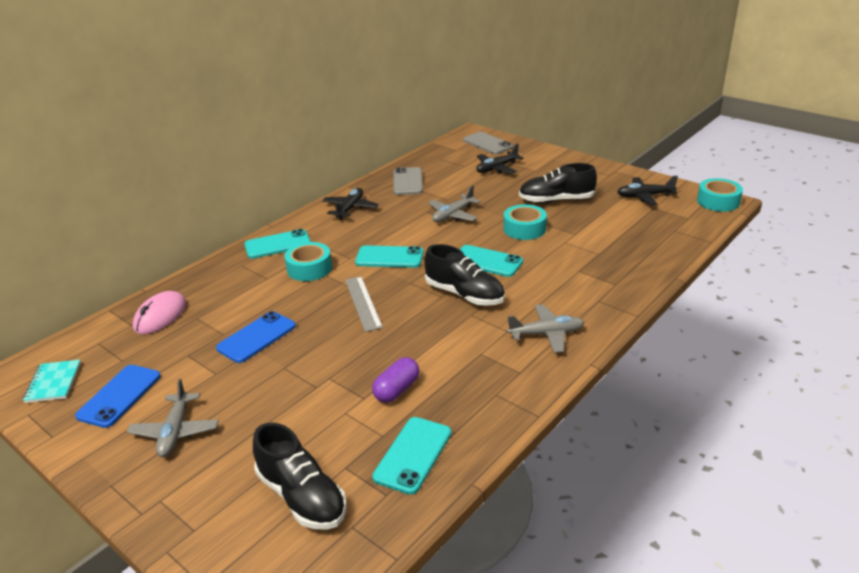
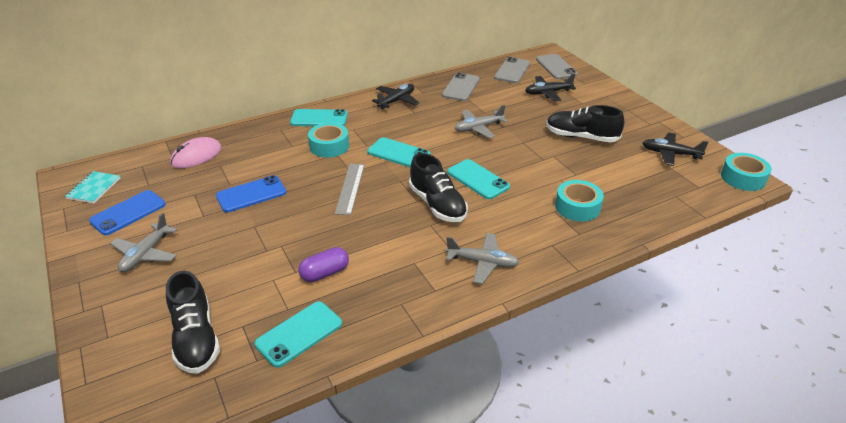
camera: 20 degrees right, 5 degrees up
turquoise tape [504,204,547,240] -> turquoise tape moved to [555,180,604,222]
none -> grey phone [494,57,530,83]

